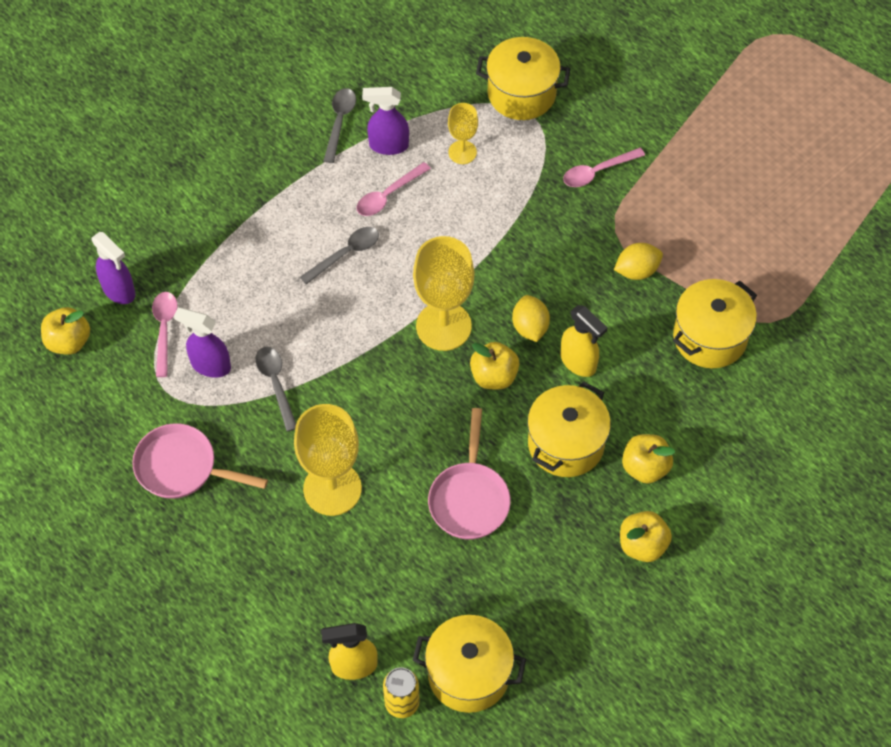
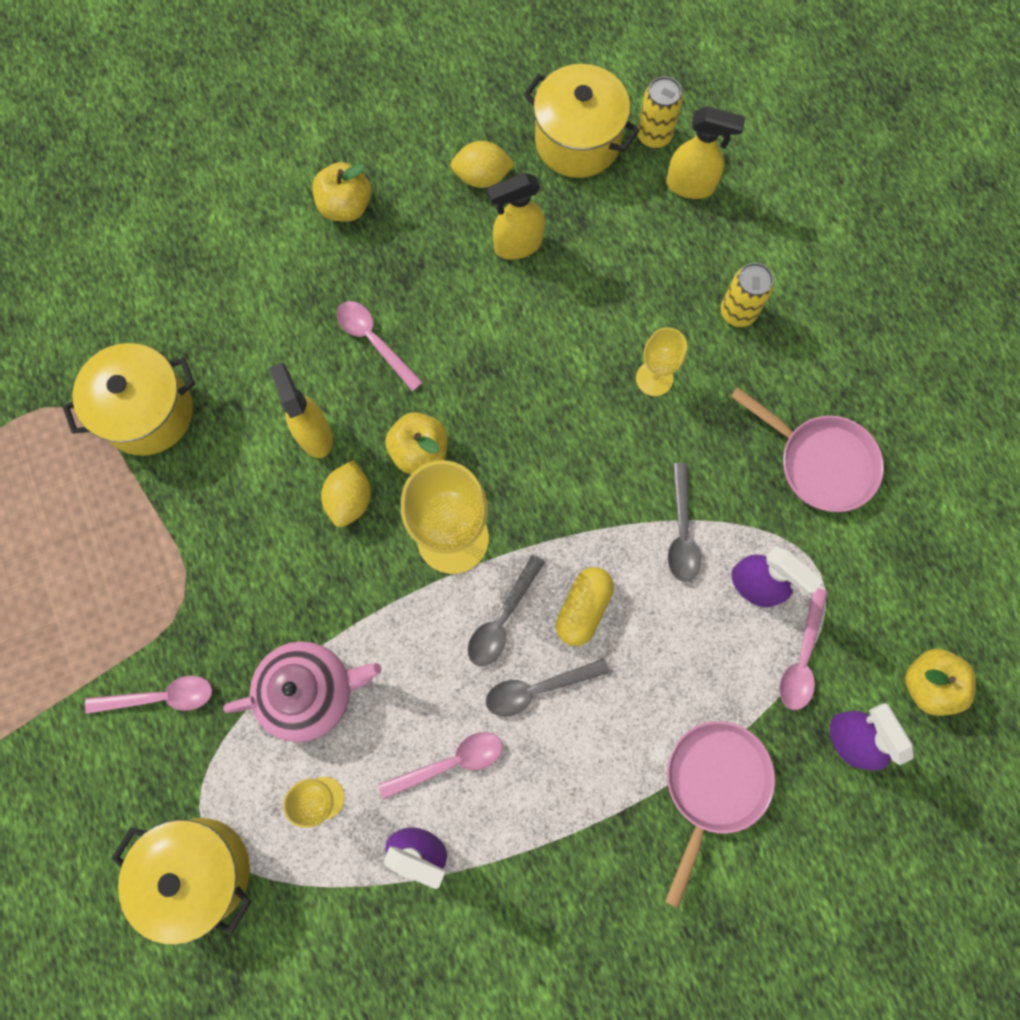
camera: 160 degrees left, 15 degrees up
yellow goblet [294,404,362,516] -> yellow goblet [636,327,687,396], size x0.54
grey spoon [323,88,356,163] -> grey spoon moved to [468,554,545,666]
pink pan [428,408,511,539] -> pink pan moved to [665,721,775,908]
yellow pot [527,381,611,477] -> pink spoon [337,301,423,391]
yellow lemon [614,243,663,280] -> yellow lemon moved to [450,141,515,188]
yellow apple [622,434,675,484] -> none
none -> pink teapot [223,641,382,742]
none -> yellow spray bottle [487,173,545,260]
none -> yellow capsule [556,567,614,646]
none -> yellow can [720,263,774,327]

